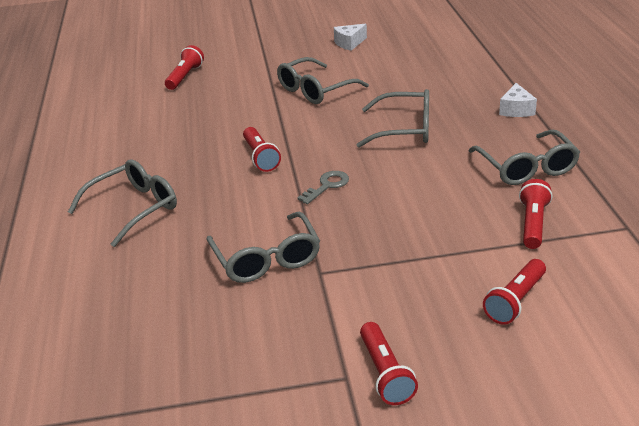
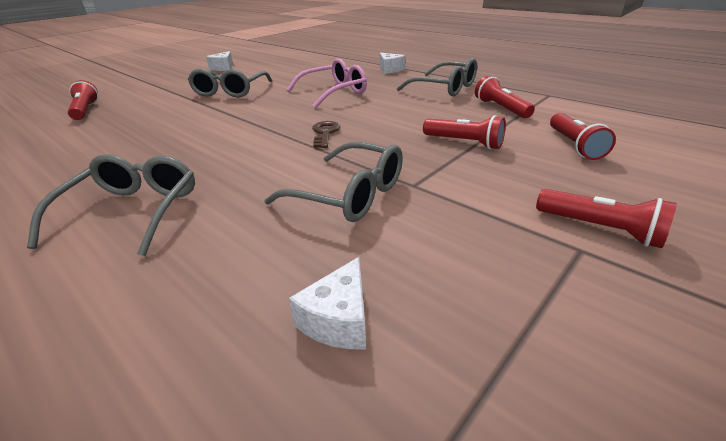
camera: 40 degrees left, 0 degrees up
red flashlight [243,127,281,172] -> red flashlight moved to [423,115,506,149]
grey key [297,171,349,204] -> brown key [312,121,340,148]
grey glasses [357,89,429,148] -> pink glasses [286,58,367,108]
none -> white cheese [289,257,366,349]

